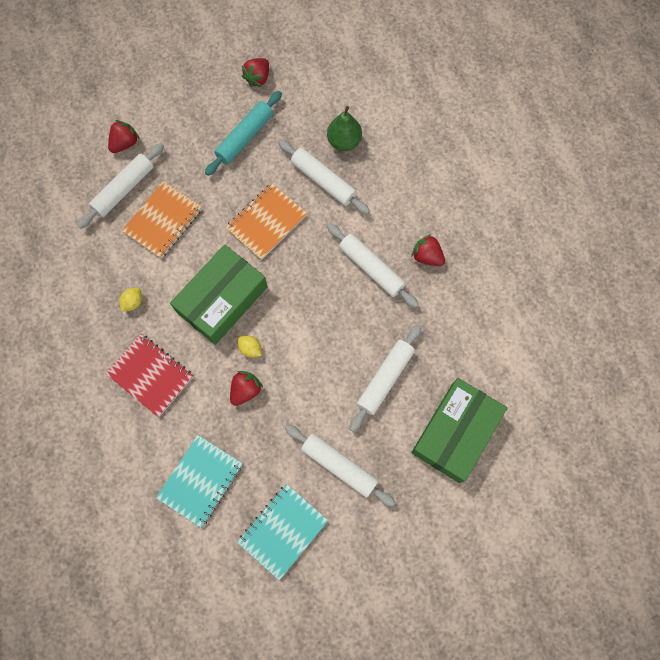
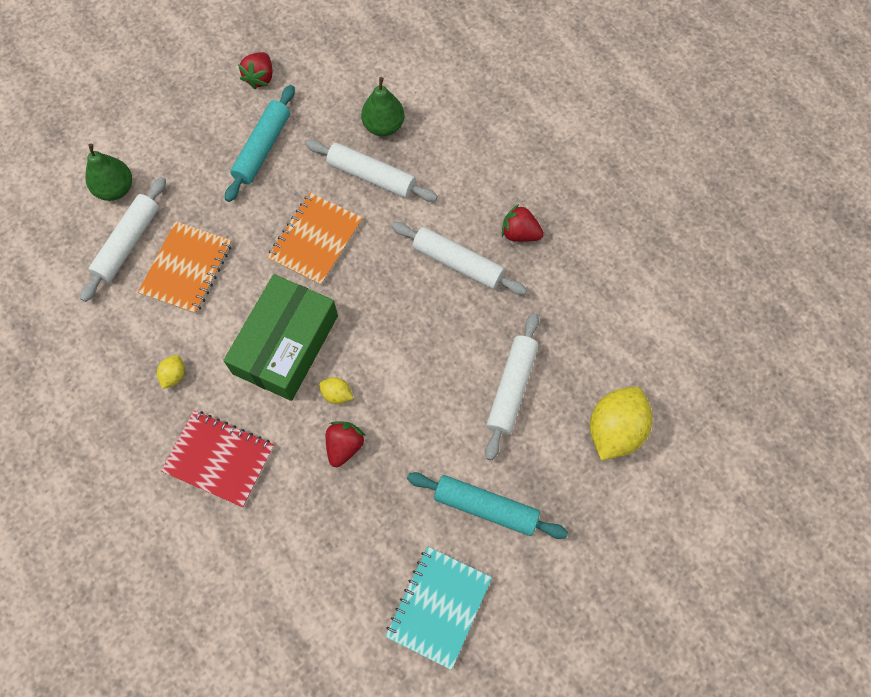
camera: 15 degrees left, 5 degrees down
red strawberry [108,120,140,153] -> green pear [85,144,132,201]
turquoise notebook [156,435,243,528] -> none
white rolling pin [285,425,395,507] -> turquoise rolling pin [407,472,568,539]
green box [411,378,507,483] -> yellow lemon [590,386,652,460]

